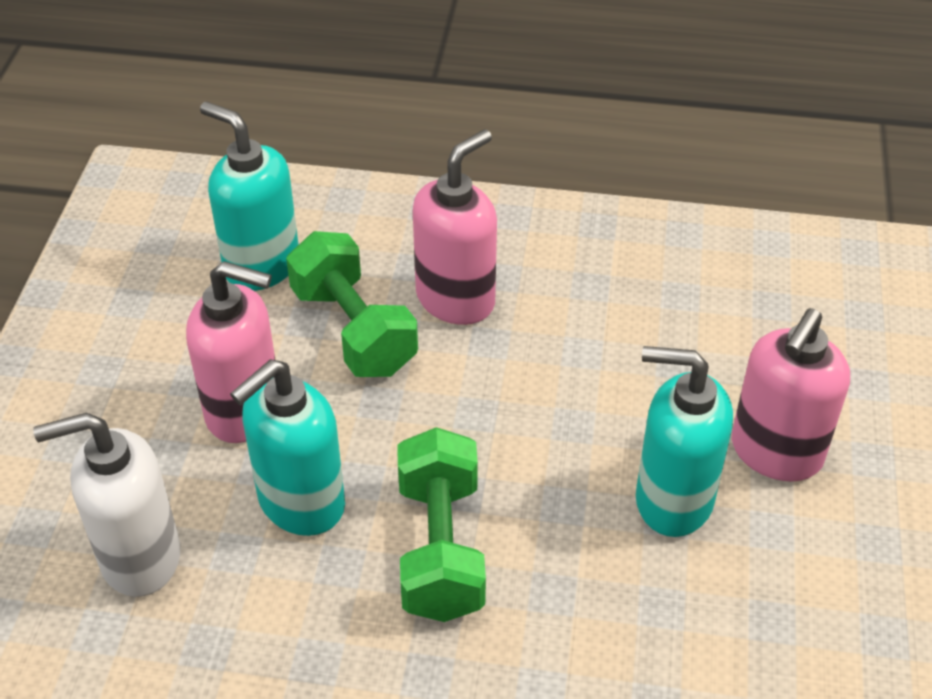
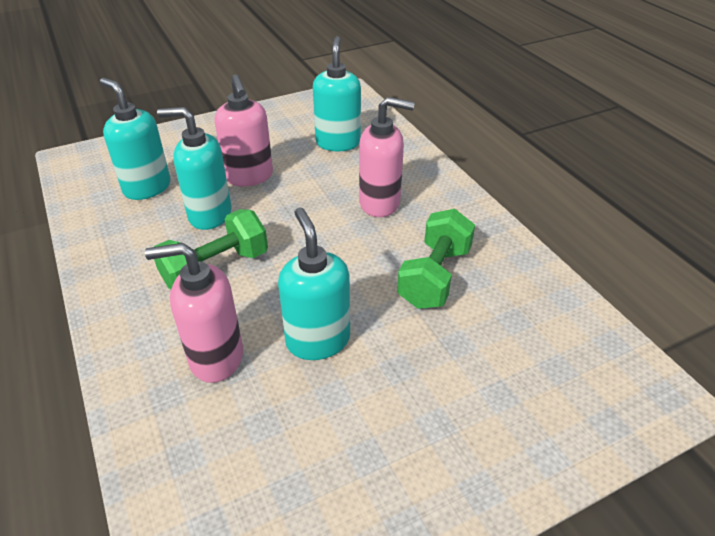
camera: 55 degrees right, 5 degrees down
white soap dispenser [33,413,181,597] -> turquoise soap dispenser [100,78,170,200]
green dumbbell [286,231,418,377] -> green dumbbell moved to [397,209,475,309]
pink soap dispenser [732,308,850,482] -> pink soap dispenser moved to [145,243,243,383]

